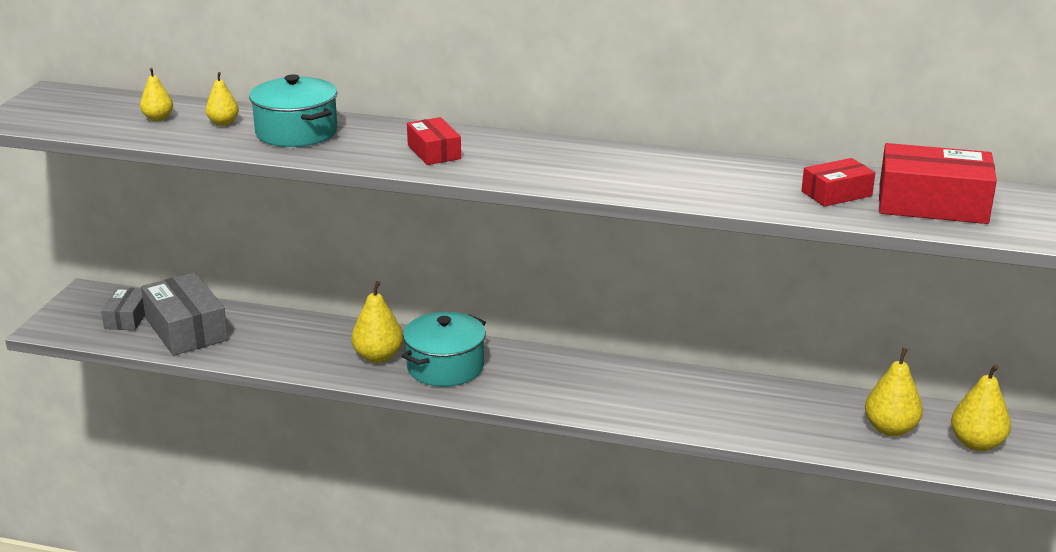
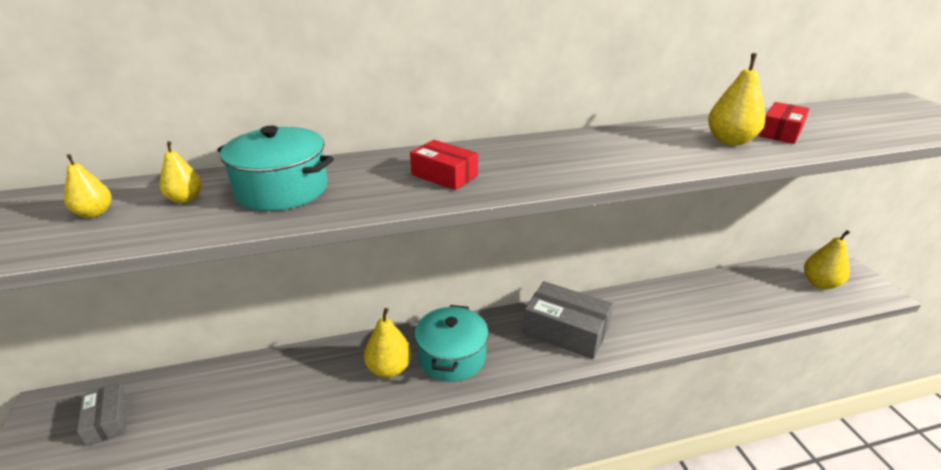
camera: 30 degrees left, 5 degrees up
grey box [141,272,228,356] -> grey box moved to [523,281,613,359]
yellow pear [865,348,923,436] -> yellow pear moved to [708,53,766,146]
red box [879,143,997,224] -> none

